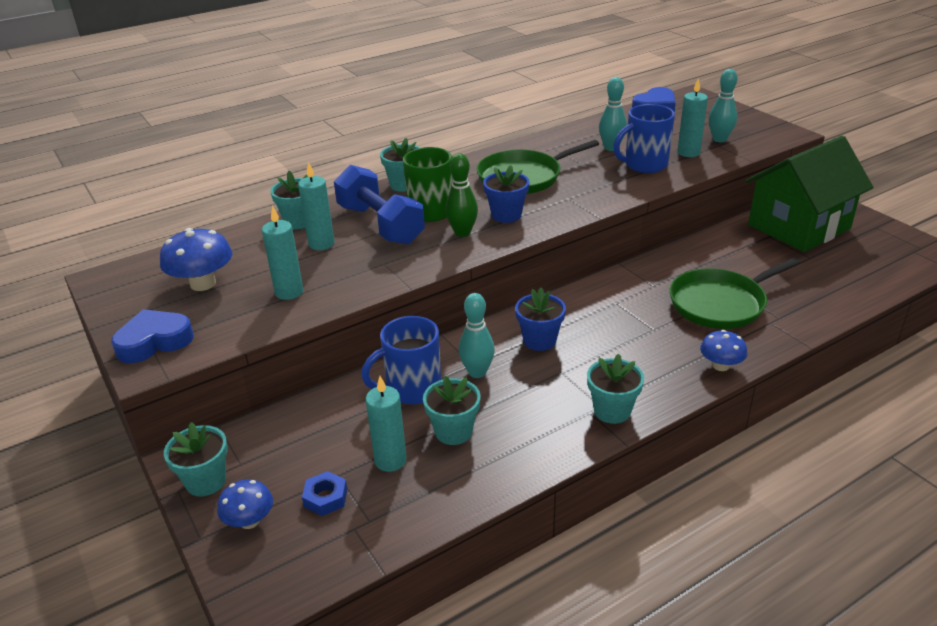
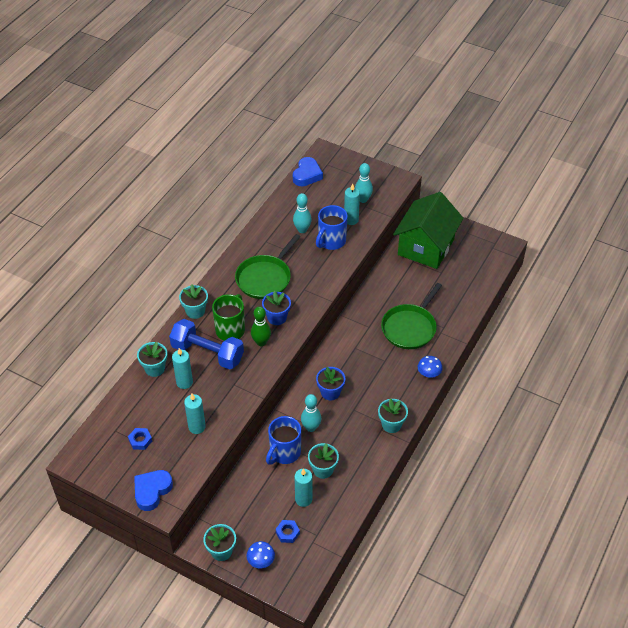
camera: 30 degrees left, 15 degrees up
blue mushroom [160,228,232,291] -> blue nut [128,428,152,450]

